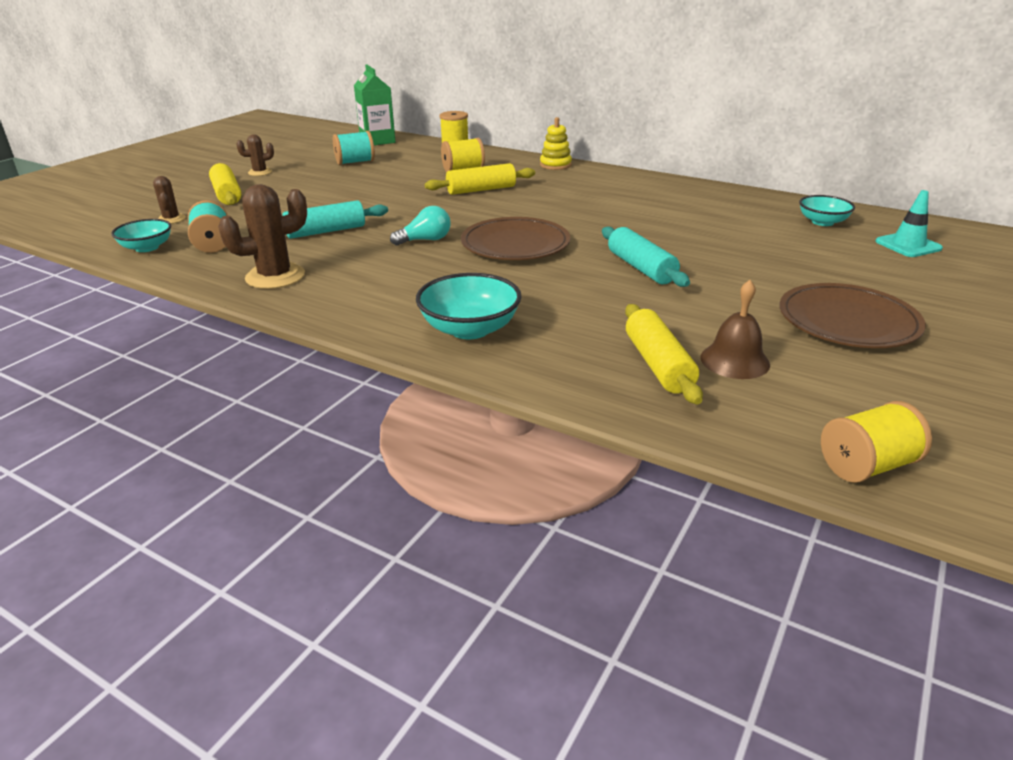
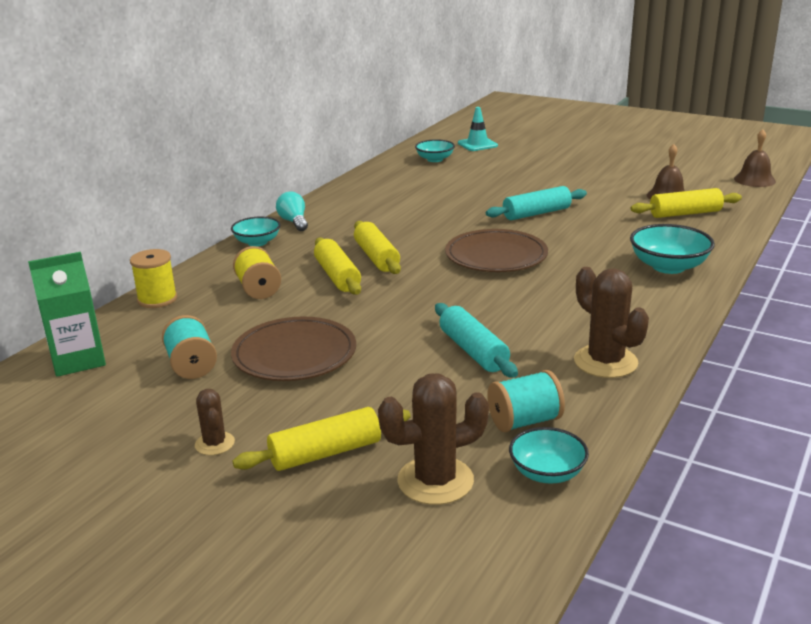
camera: 90 degrees left, 5 degrees down
brown cactus [153,176,186,224] -> brown cactus [378,374,489,505], size x1.80
turquoise light bulb [390,206,451,246] -> turquoise light bulb moved to [276,191,308,231]
yellow stacking toy [540,117,572,170] -> turquoise bowl [231,217,281,247]
brown plate [780,283,926,348] -> brown plate moved to [231,316,356,381]
yellow spool [821,401,932,483] -> brown bell [734,129,776,187]
none -> yellow rolling pin [354,221,401,274]

